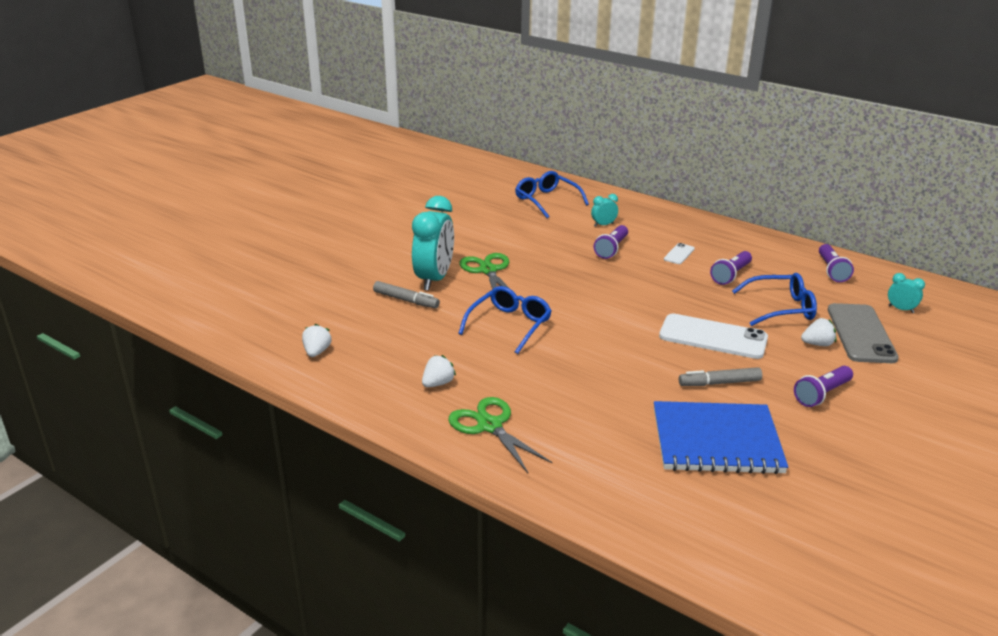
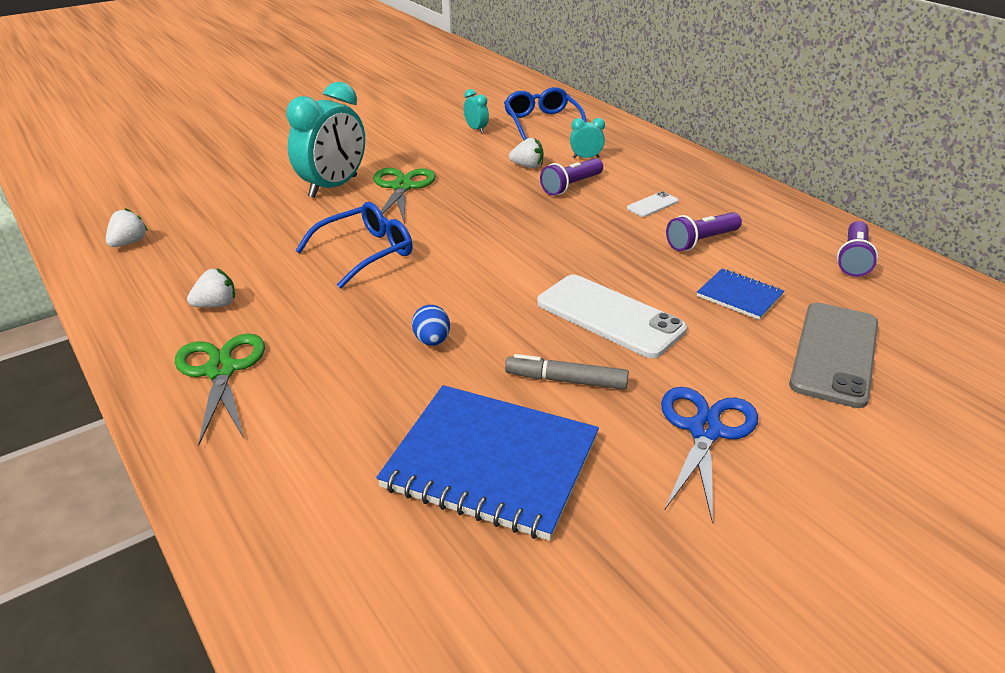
camera: 20 degrees right, 5 degrees up
grey marker [373,281,440,309] -> none
blue glasses [732,273,817,326] -> blue notebook [697,268,784,320]
purple flashlight [794,366,853,407] -> blue scissors [661,387,758,524]
white strawberry [801,318,836,346] -> white strawberry moved to [509,138,543,168]
turquoise clock [888,273,925,313] -> turquoise clock moved to [464,89,489,133]
none -> blue egg [412,305,450,346]

